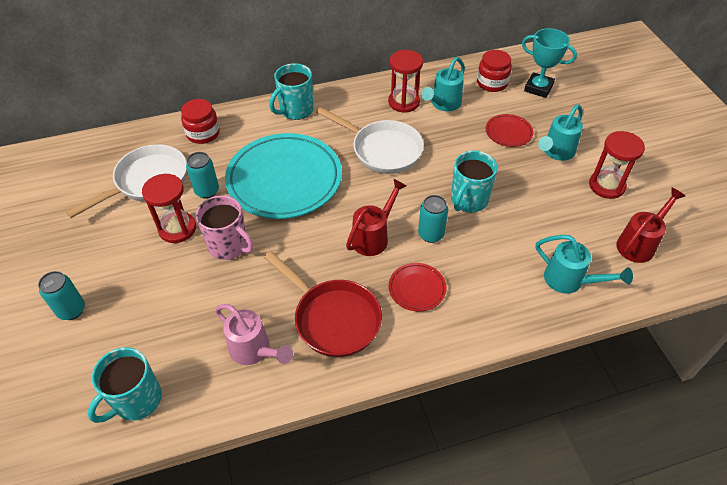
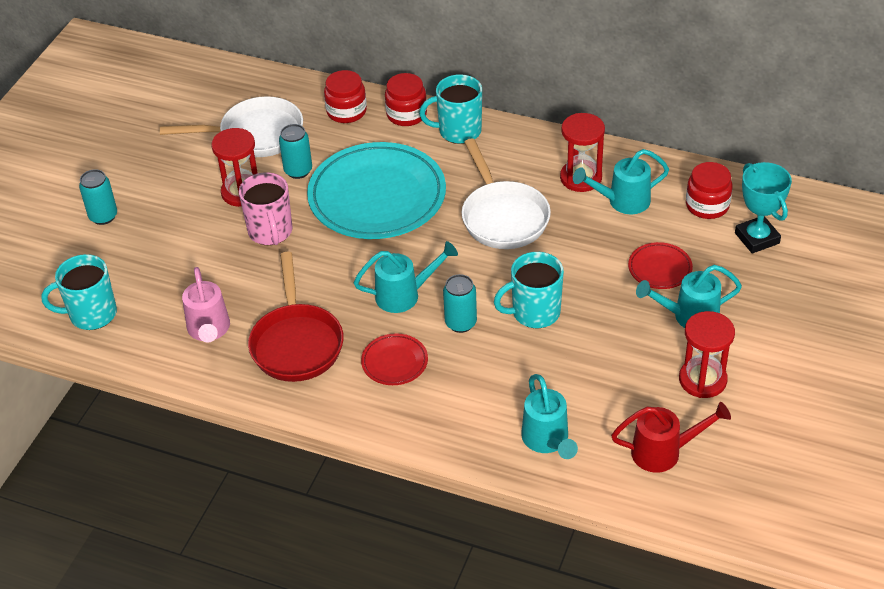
camera: 40 degrees right, 5 degrees down
red watering can [346,179,407,256] -> turquoise watering can [353,241,458,313]
none -> red jar [385,73,427,126]

